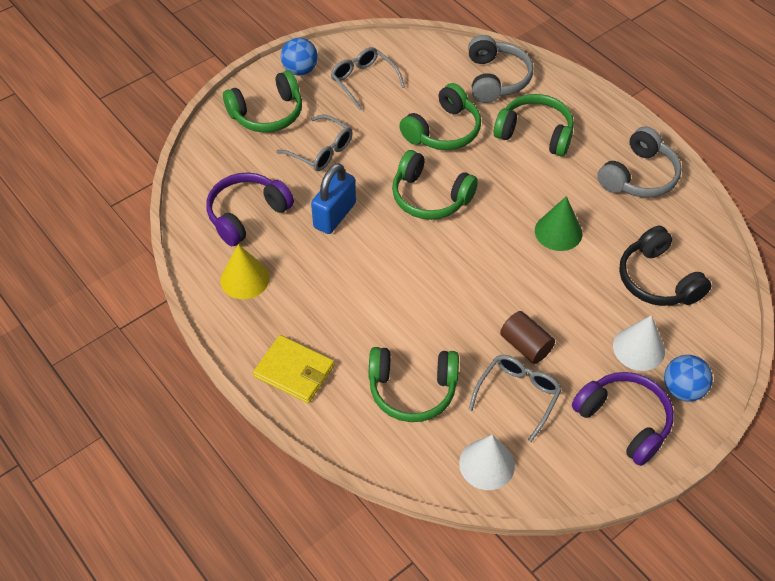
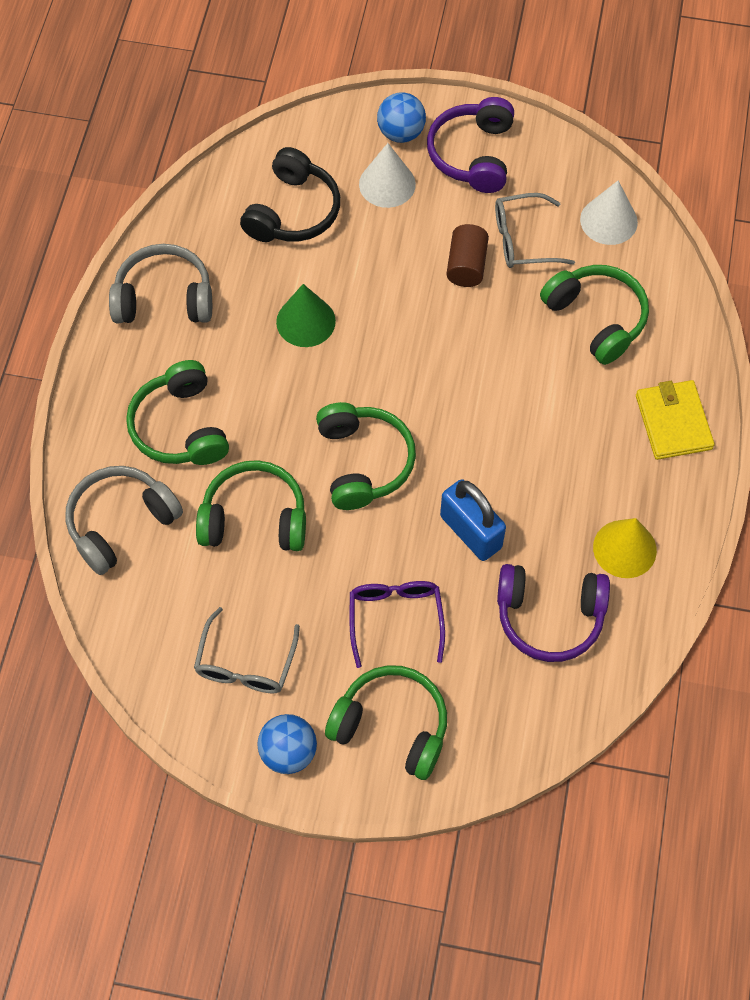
camera: 130 degrees left, 10 degrees up
grey glasses [276,114,353,171] -> purple glasses [350,581,445,668]
blue padlock [311,163,356,234] -> blue padlock turned 60 degrees clockwise [440,479,506,561]

